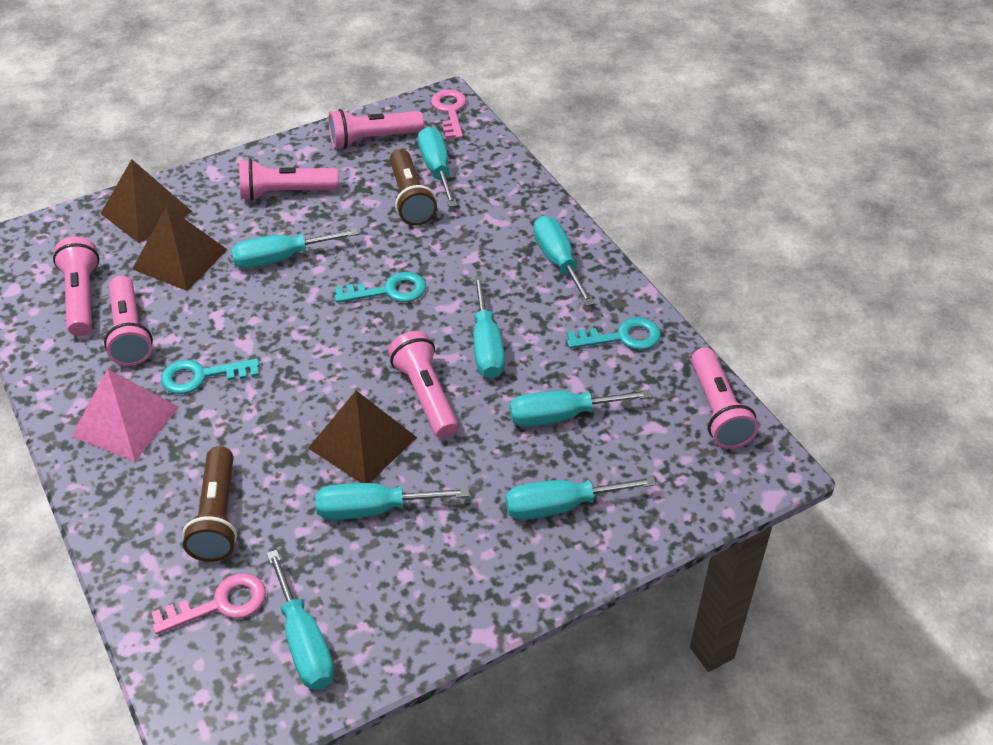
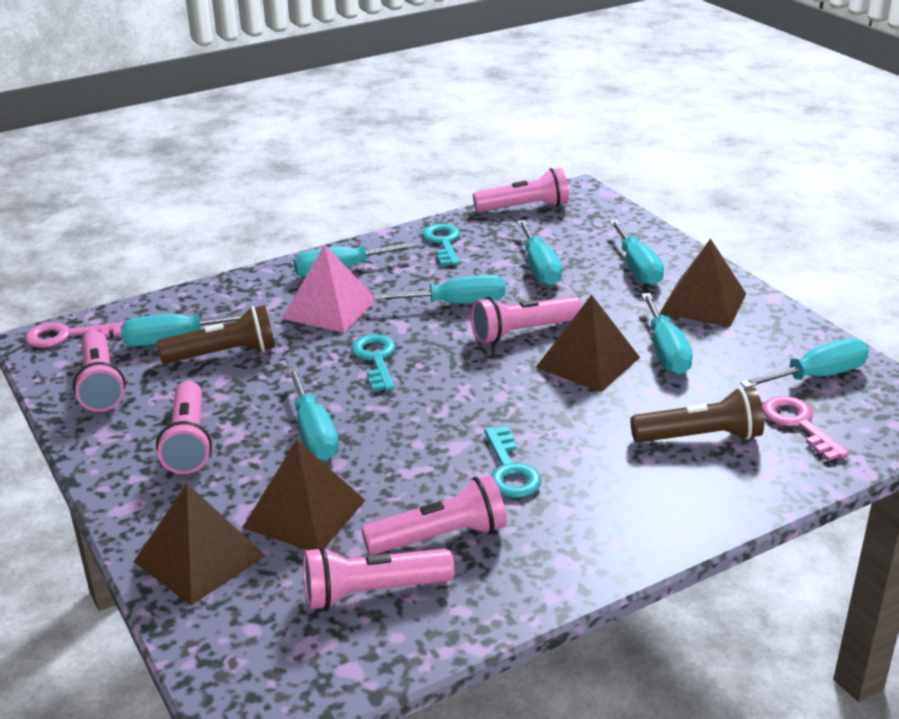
camera: 90 degrees left, 15 degrees down
pink pyramid [71,369,179,461] -> pink pyramid moved to [282,244,375,333]
none -> brown pyramid [660,238,746,327]

